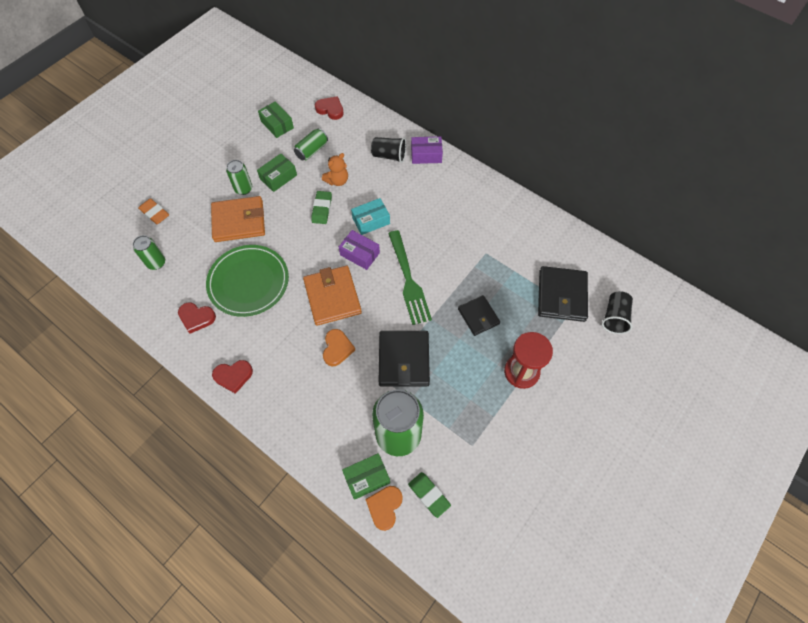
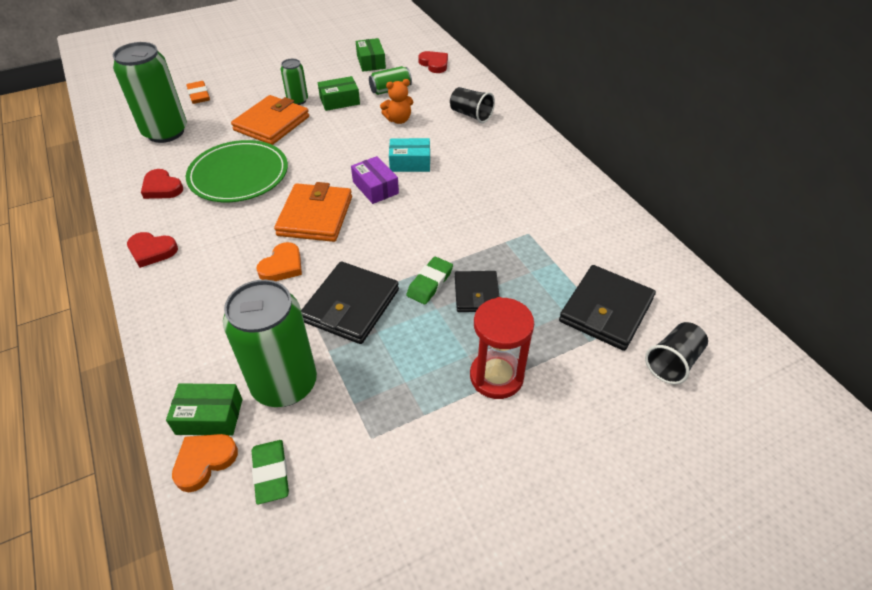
camera: 25 degrees right, 15 degrees down
green can [133,235,165,270] -> green can [113,42,187,143], size x1.99
orange wallet [211,196,265,242] -> orange wallet turned 75 degrees counterclockwise [231,95,309,145]
green eraser [312,191,332,224] -> green eraser moved to [406,257,453,304]
green fork [388,230,432,325] -> none
purple box [411,136,443,164] -> none

